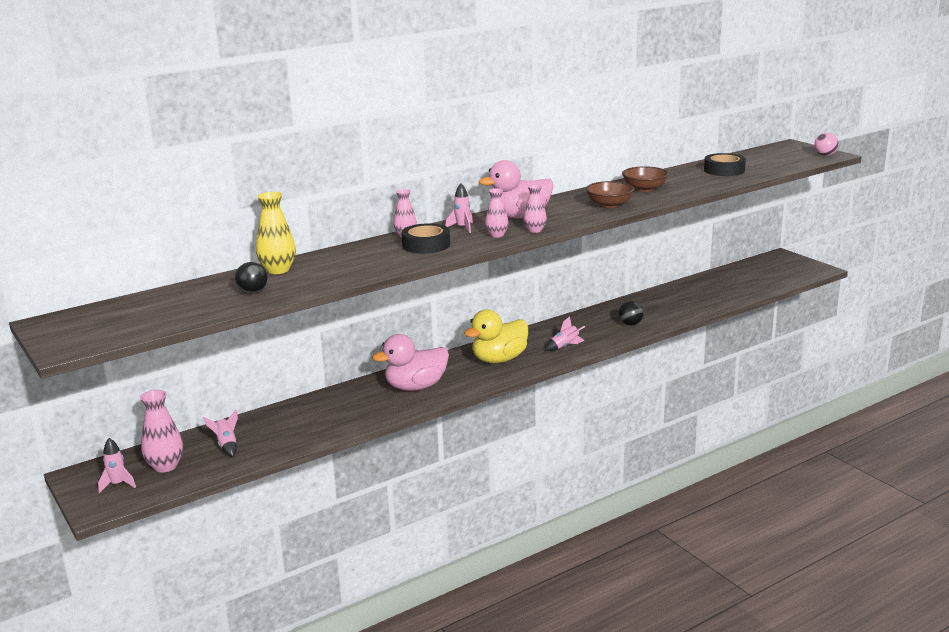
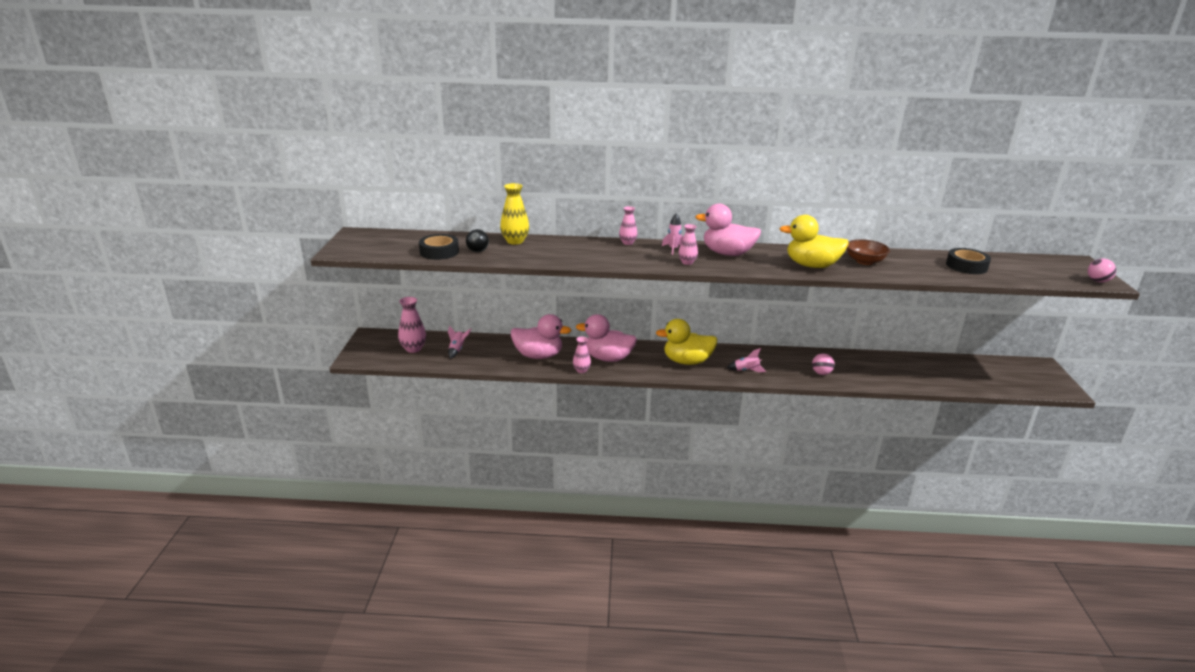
camera: 35 degrees right, 5 degrees up
pink rocket [98,438,136,493] -> none
black tape [402,223,450,254] -> black tape moved to [419,234,459,260]
pink vase [524,184,547,233] -> pink vase moved to [573,336,591,373]
brown bowl [586,181,634,208] -> yellow duck [779,215,849,268]
black ball [619,301,644,325] -> pink ball [812,353,835,375]
none -> pink duck [511,314,572,359]

